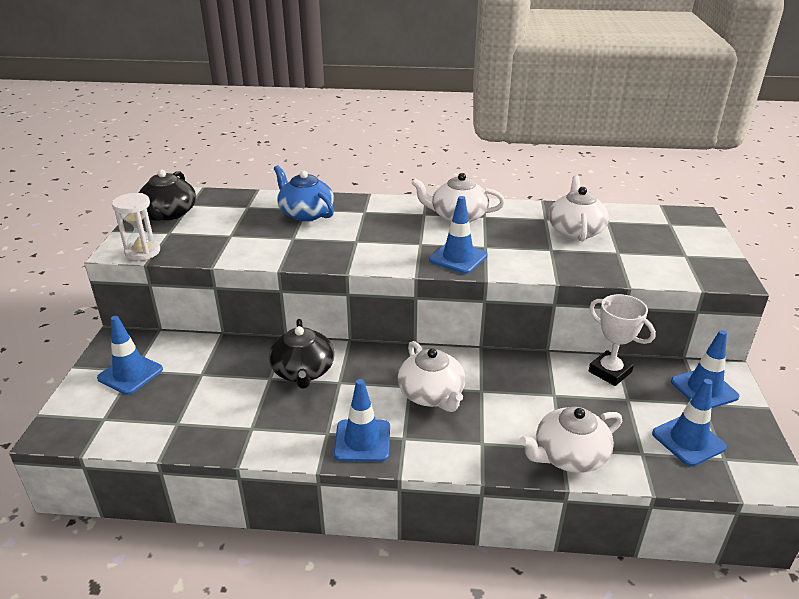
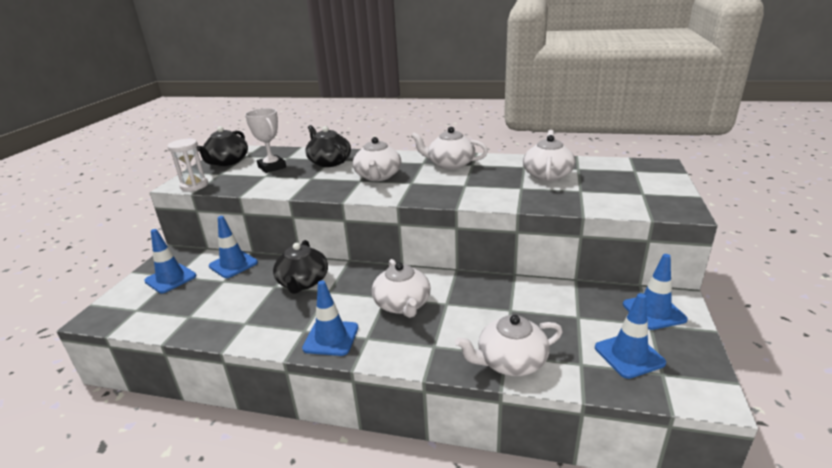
camera: 10 degrees right, 5 degrees down
blue teapot [274,165,334,221] -> black teapot [305,125,351,167]
blue traffic cone [429,196,487,274] -> blue traffic cone moved to [209,216,258,278]
white trophy [589,294,656,386] -> white trophy moved to [245,108,286,173]
none -> white teapot [353,137,401,181]

